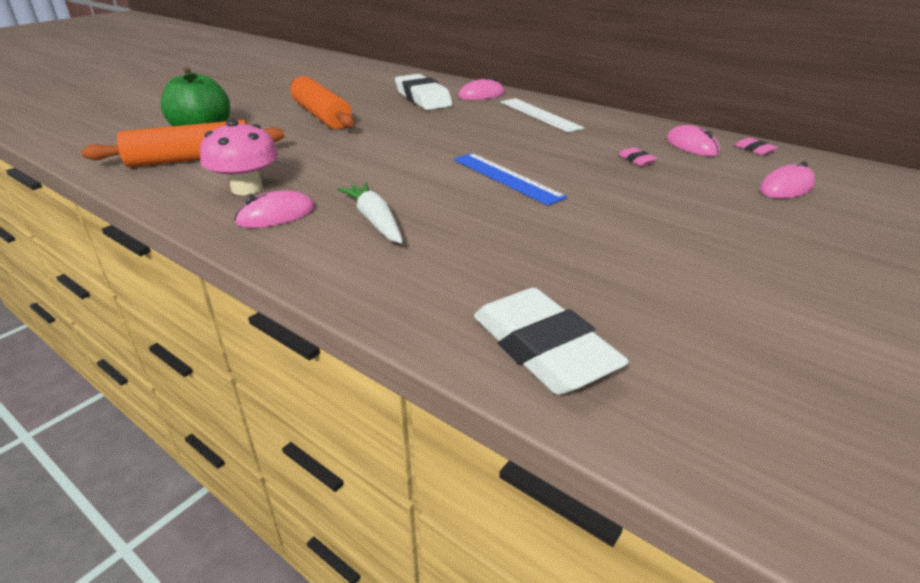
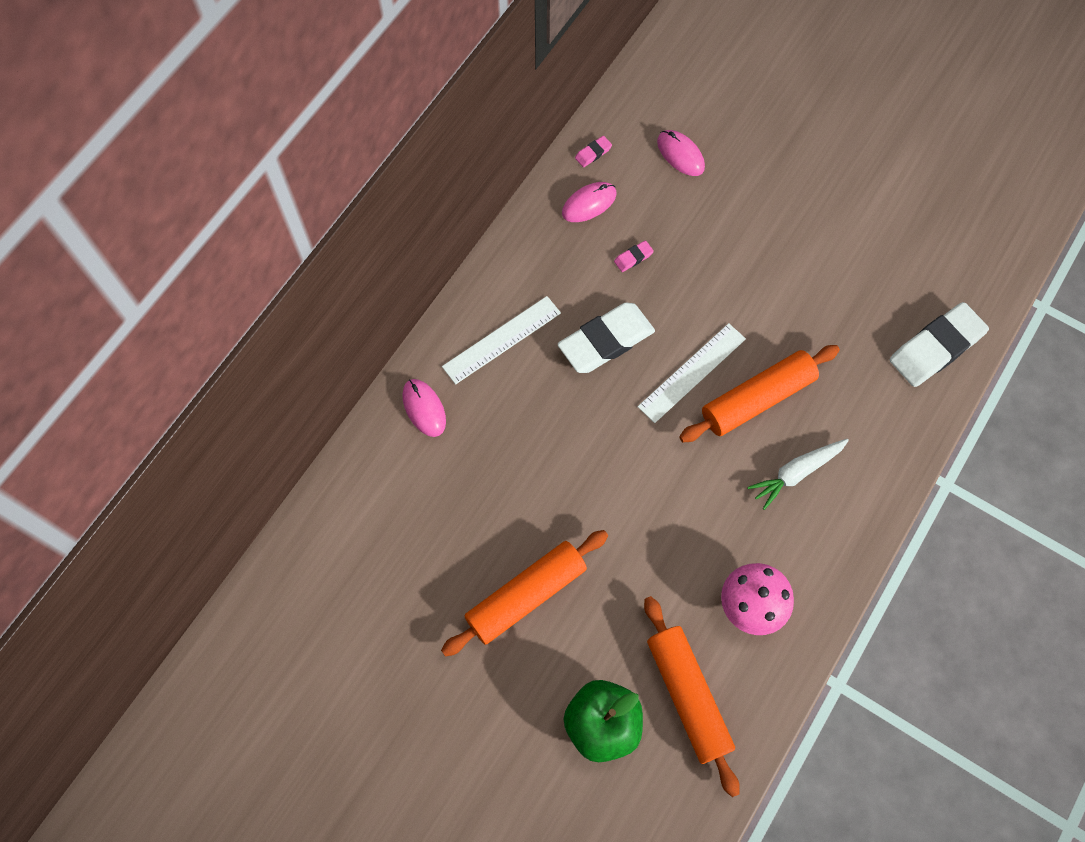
camera: 95 degrees left, 35 degrees up
pink mouse [234,190,315,228] -> none
white eraser [395,74,453,110] -> white eraser moved to [558,303,655,373]
blue ruler [454,153,567,206] -> white ruler [638,323,746,423]
none -> orange rolling pin [679,345,840,442]

